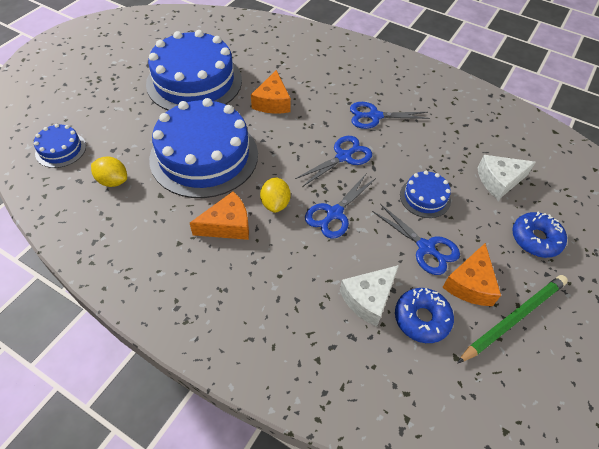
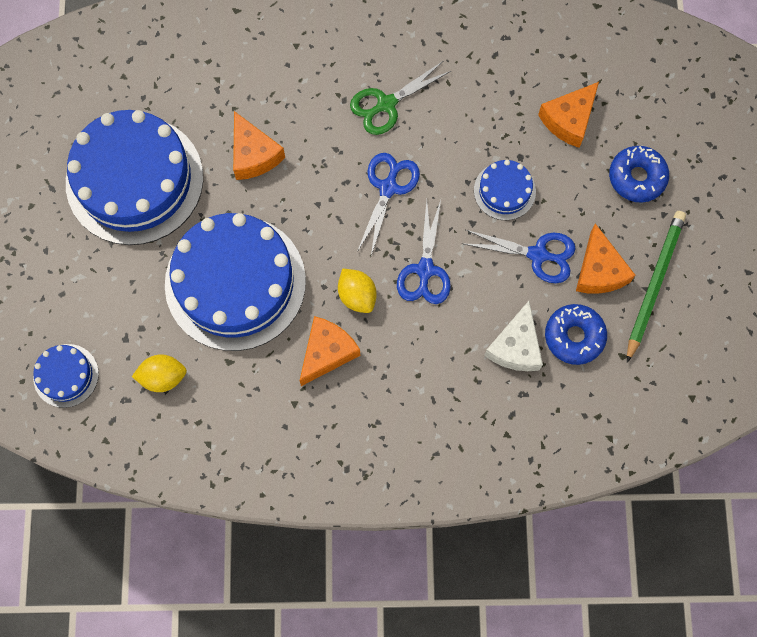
camera: 30 degrees left, 20 degrees up
blue scissors [350,102,430,129] -> green scissors [350,61,451,135]
white cheese [478,155,536,200] -> orange cheese [538,82,599,148]

